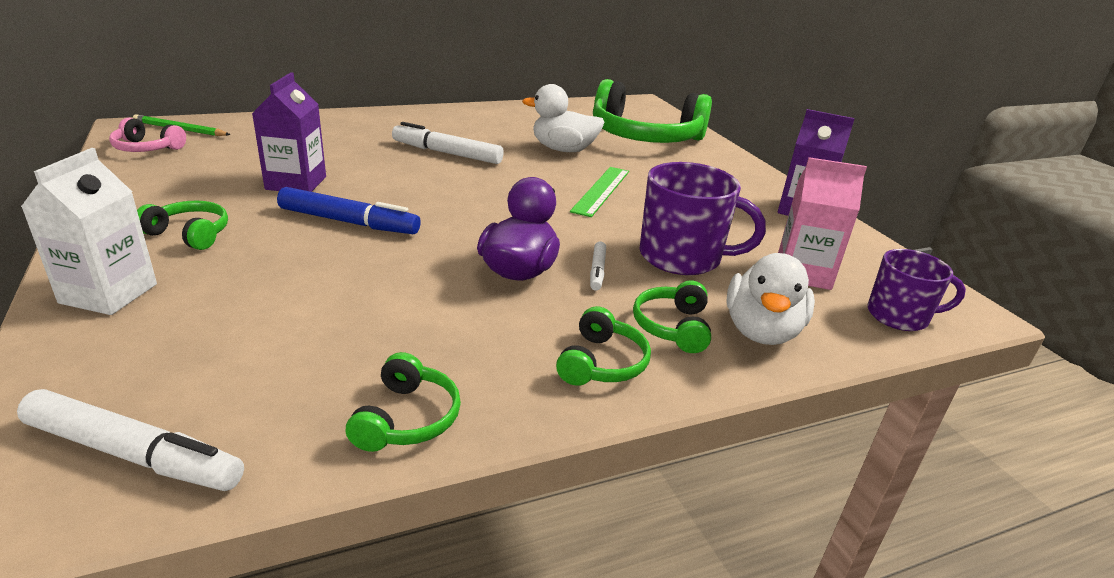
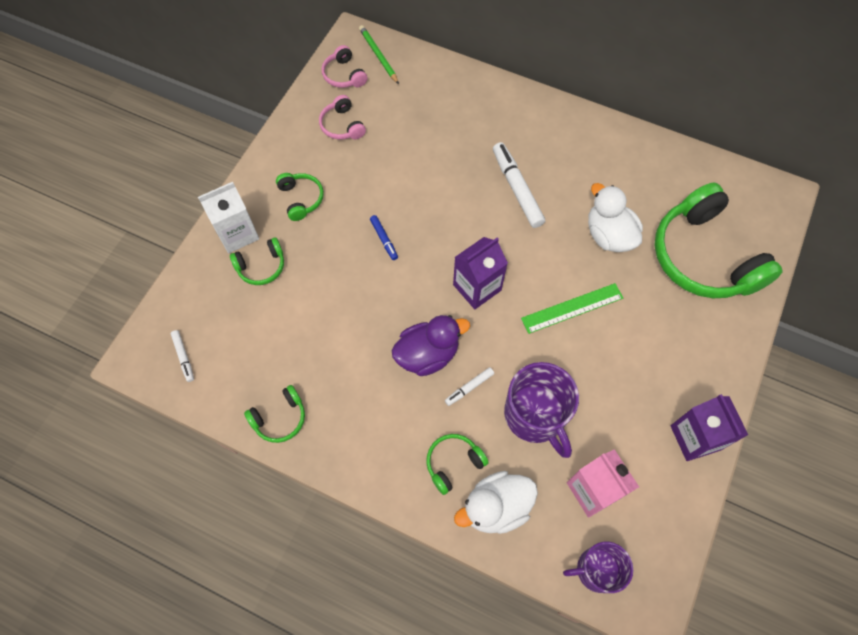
camera: 50 degrees right, 35 degrees up
white marker [17,389,244,491] -> white marker [171,330,194,382], size x0.51
purple carton [252,72,326,192] -> purple carton moved to [453,237,508,309]
blue marker [277,187,421,234] -> blue marker [370,215,398,260], size x0.51
green headphones [556,306,651,386] -> green headphones moved to [230,237,284,285]
purple mug [867,249,966,331] -> purple mug turned 120 degrees clockwise [563,542,633,593]
none -> pink headphones [319,95,366,139]

